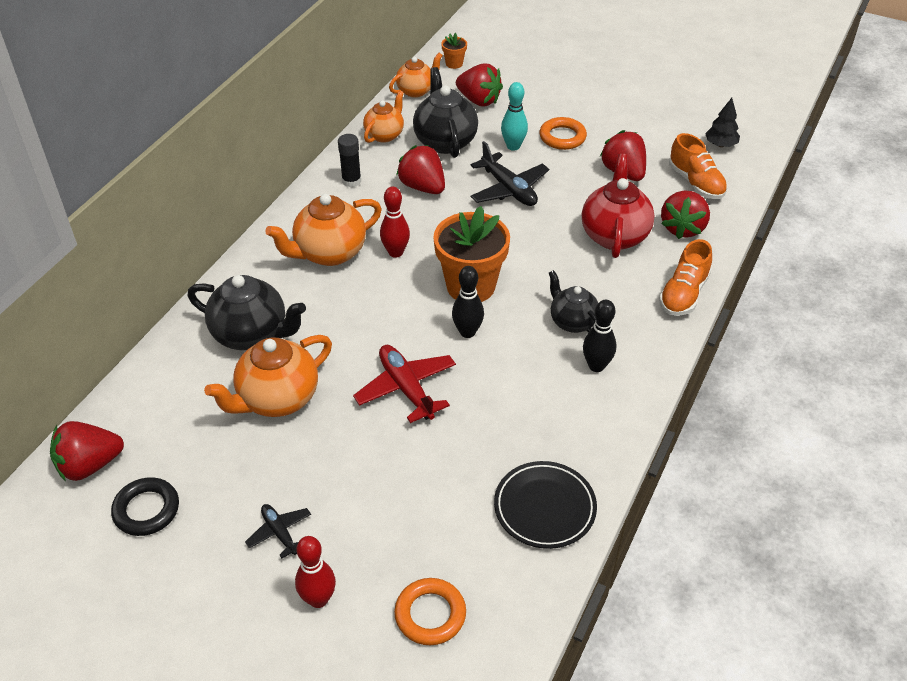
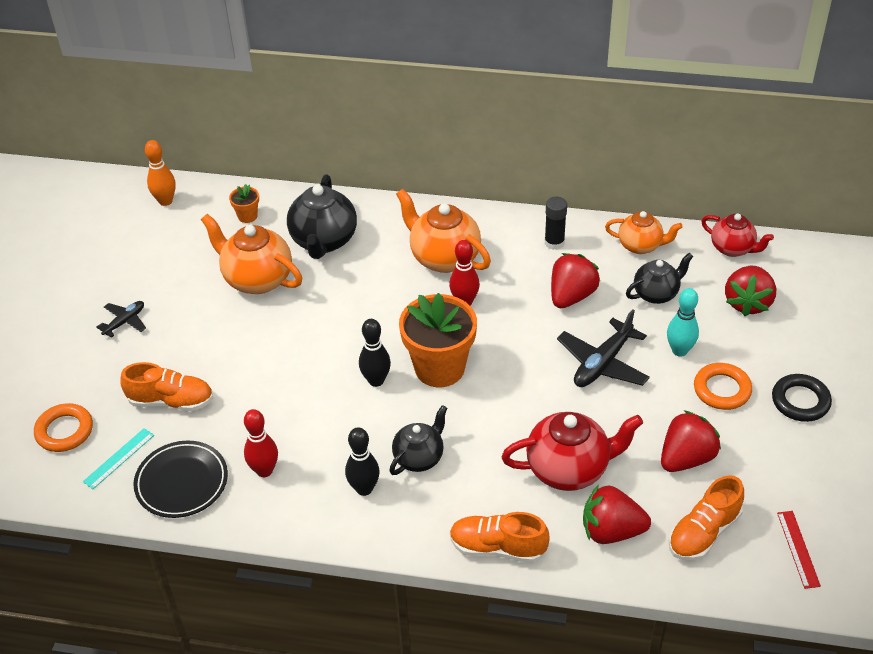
camera: 75 degrees right, 0 degrees up
red strawberry [50,421,124,481] -> orange bowling pin [145,140,176,206]
black ring [111,477,179,536] -> black ring moved to [772,374,832,422]
red bowling pin [295,536,336,608] -> red bowling pin moved to [244,409,278,477]
red plane [353,345,456,423] -> none
orange teapot [389,53,443,98] -> red teapot [701,214,774,257]
black teapot [413,67,478,158] -> black teapot [626,253,693,304], size x0.63
orange flower pot [441,33,467,69] -> orange flower pot moved to [229,184,259,223]
black tree [705,98,740,147] -> red ruler [777,511,821,589]
none -> turquoise ruler [83,428,154,489]
none -> orange shoe [120,362,213,411]

